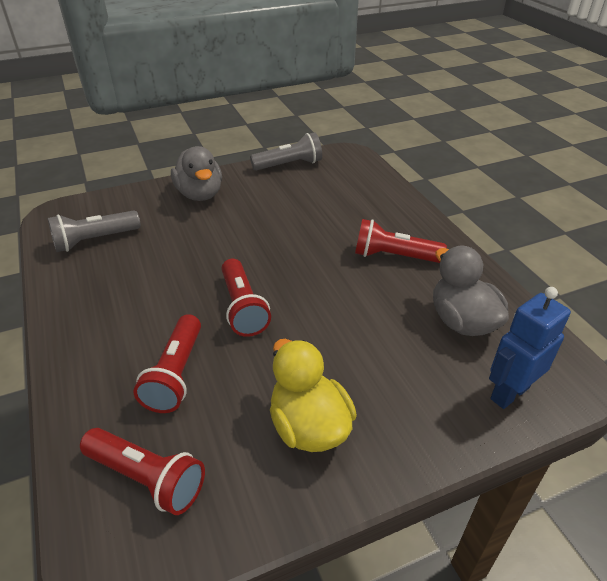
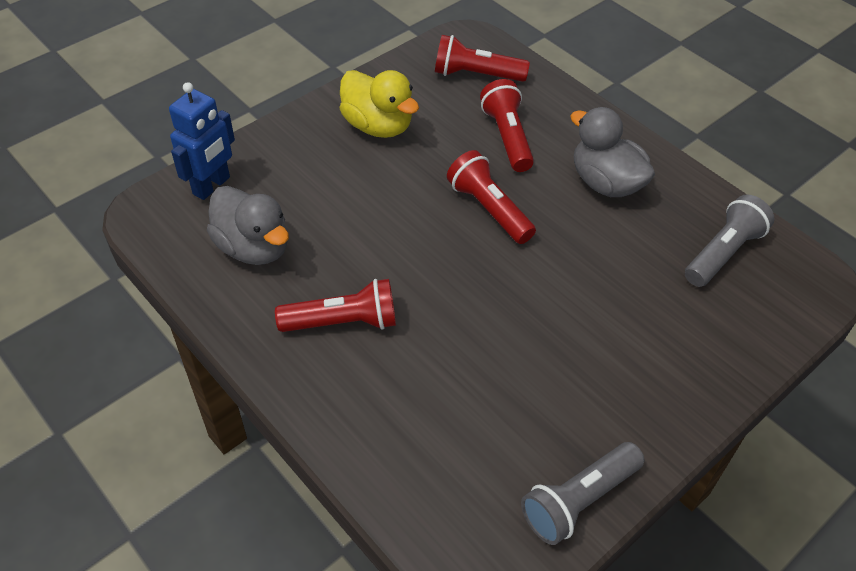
camera: 160 degrees right, 10 degrees up
grey duck [171,146,222,201] -> grey duck moved to [570,107,655,197]

